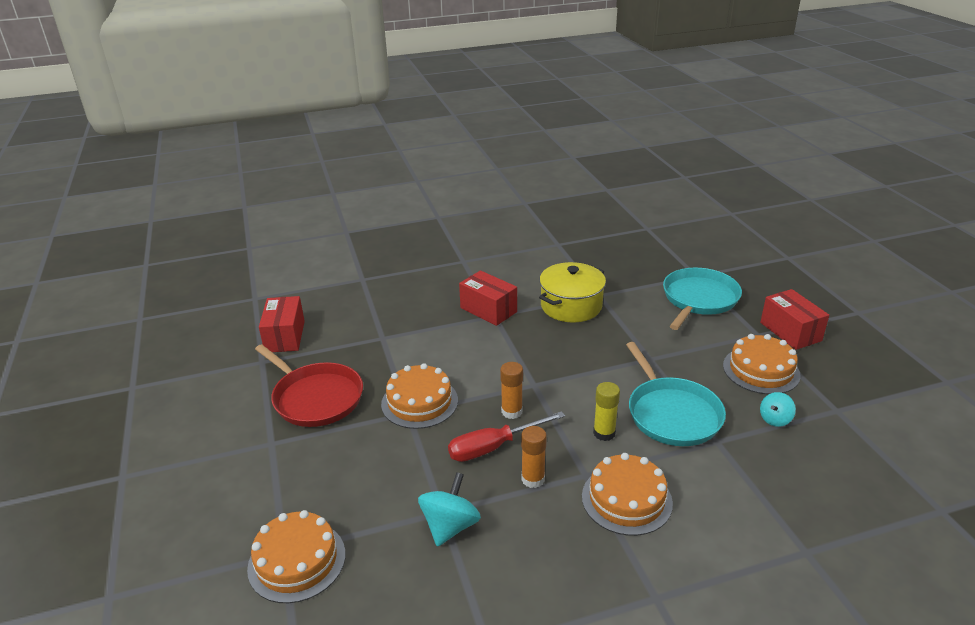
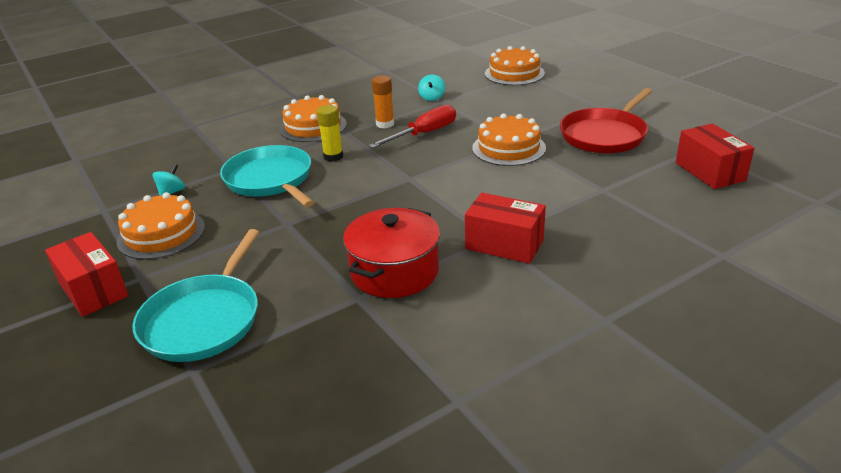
camera: 165 degrees right, 0 degrees up
red pan [255,344,363,427] -> red pan turned 75 degrees counterclockwise [560,88,652,153]
turquoise spinning top [418,472,481,547] -> turquoise spinning top [418,74,445,101], size x0.61
orange glue stick [500,362,523,419] -> none
yellow pot [539,262,606,322] -> red pot [343,208,440,298]

